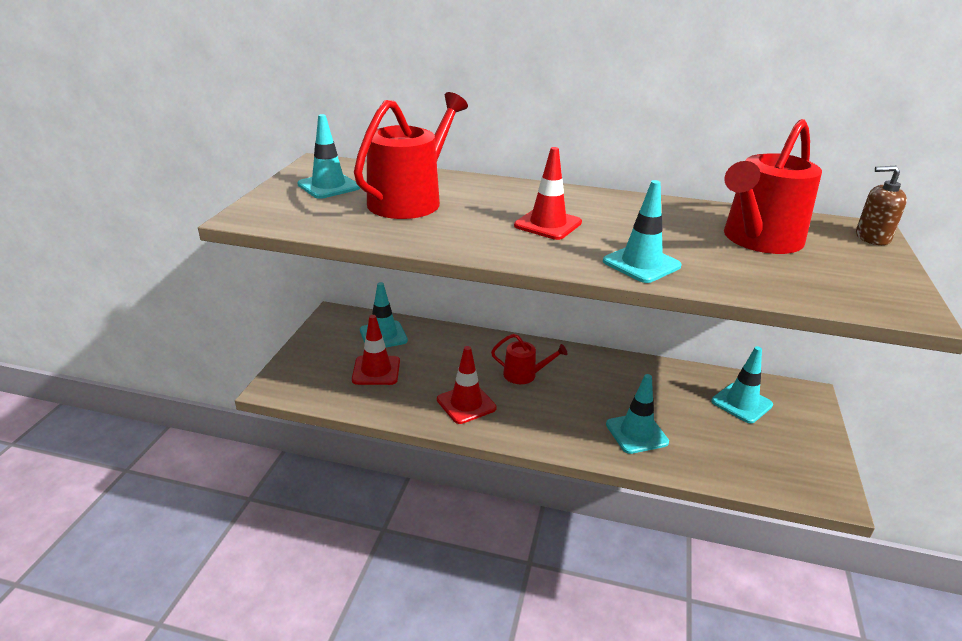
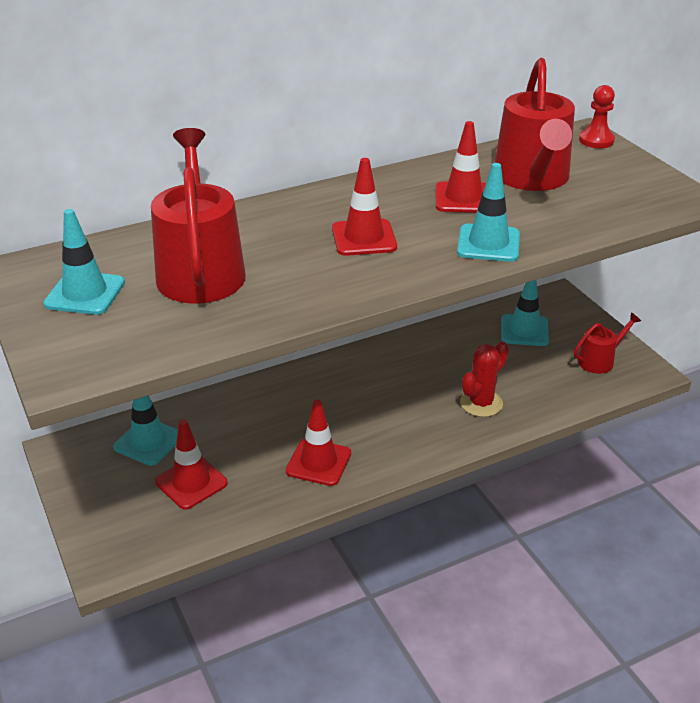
camera: 40 degrees left, 5 degrees up
red watering can [491,334,567,384] -> red watering can moved to [574,313,641,374]
turquoise traffic cone [606,374,669,454] -> red cactus [460,342,509,417]
brown soap dispenser [856,166,907,245] -> red pawn [579,85,615,148]
none -> red traffic cone [435,121,486,213]

